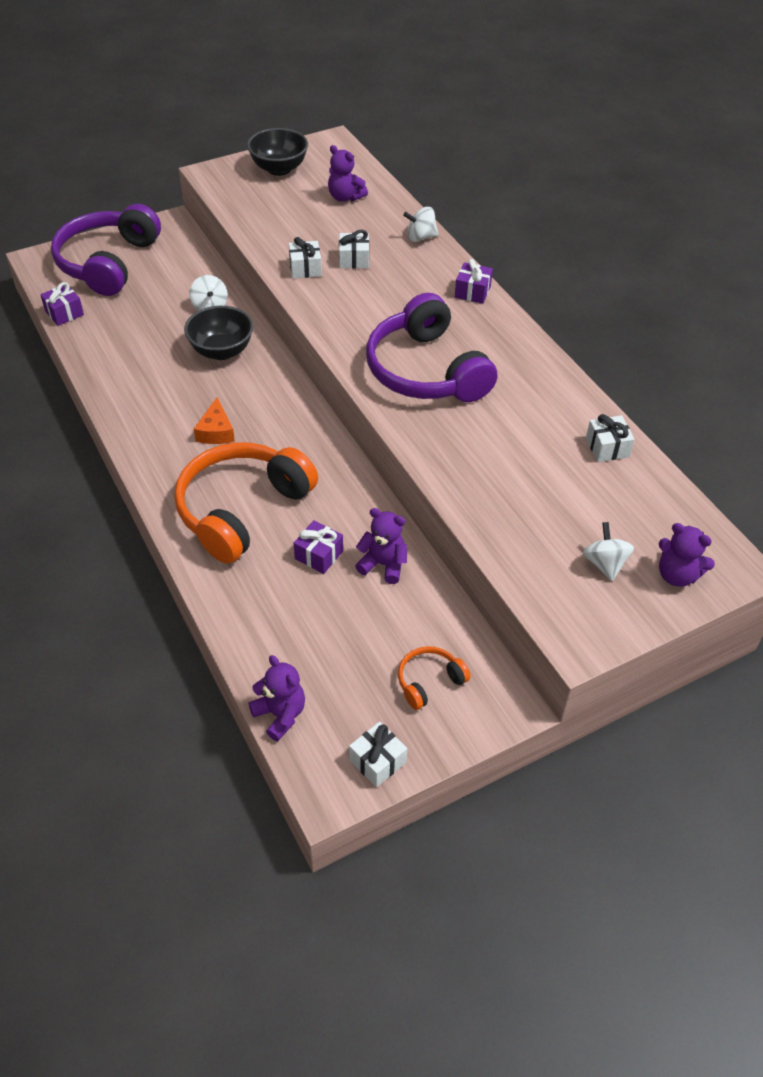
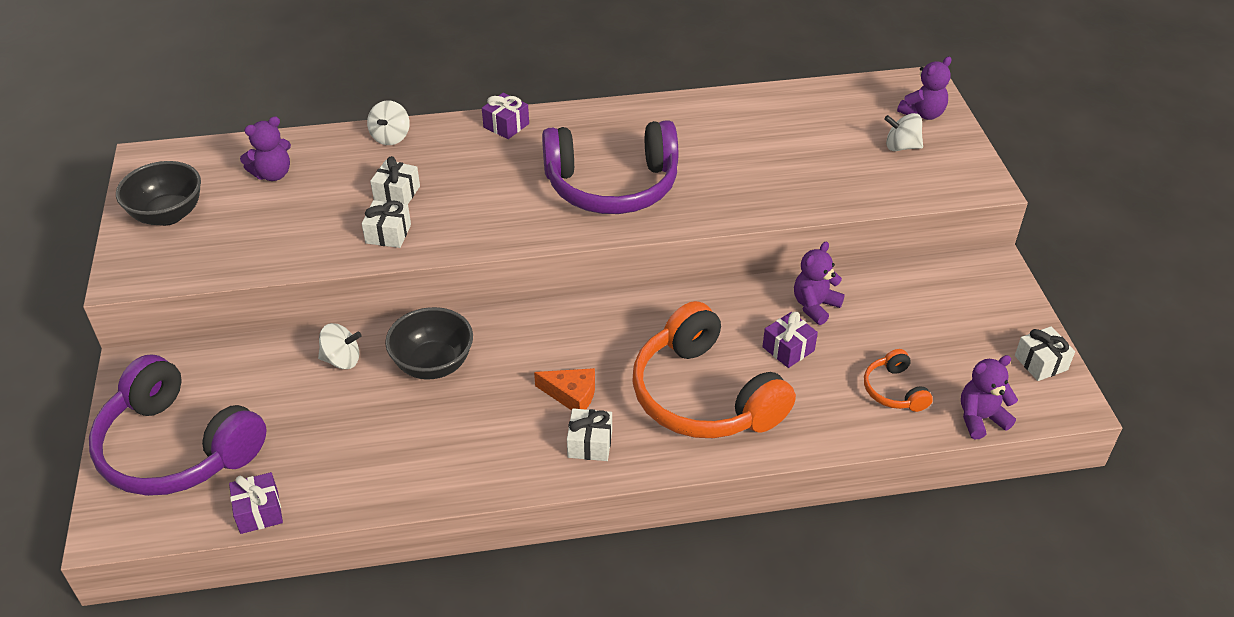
camera: 70 degrees left, 5 degrees down
orange headphones [398,646,471,710] -> orange headphones moved to [864,349,933,412]
white gift [586,414,635,462] -> white gift moved to [567,408,612,461]

